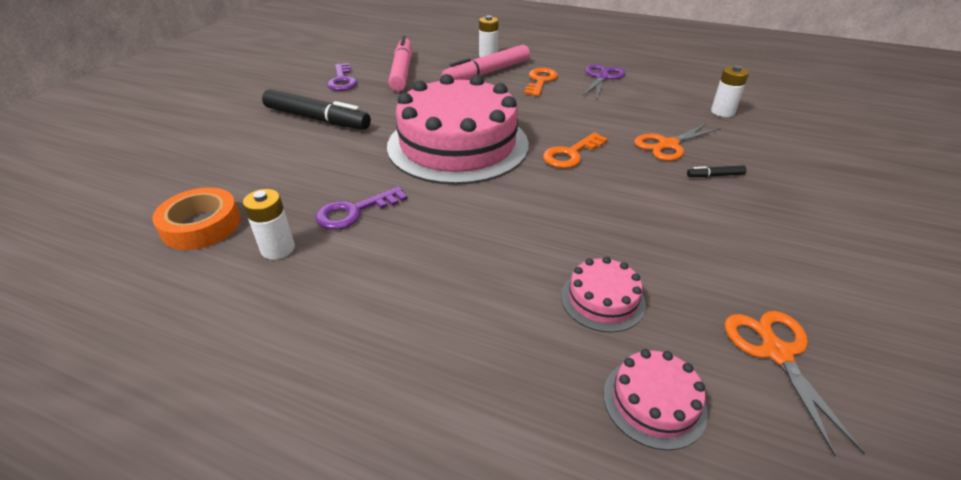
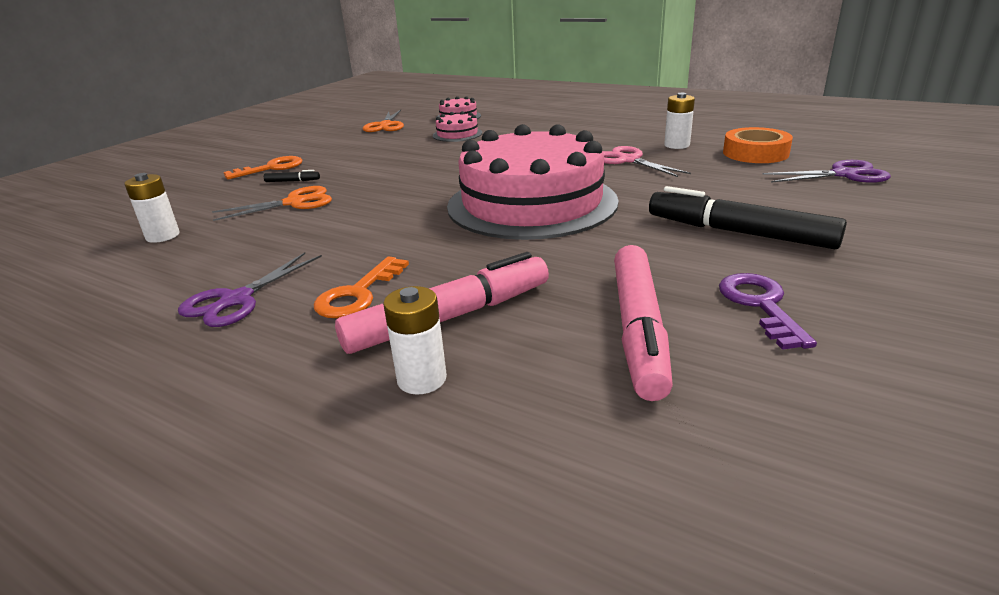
camera: 170 degrees left, 10 degrees down
purple key [315,186,408,230] -> pink scissors [603,146,691,177]
orange key [543,132,608,168] -> orange key moved to [224,156,302,179]
none -> purple scissors [763,160,891,183]

